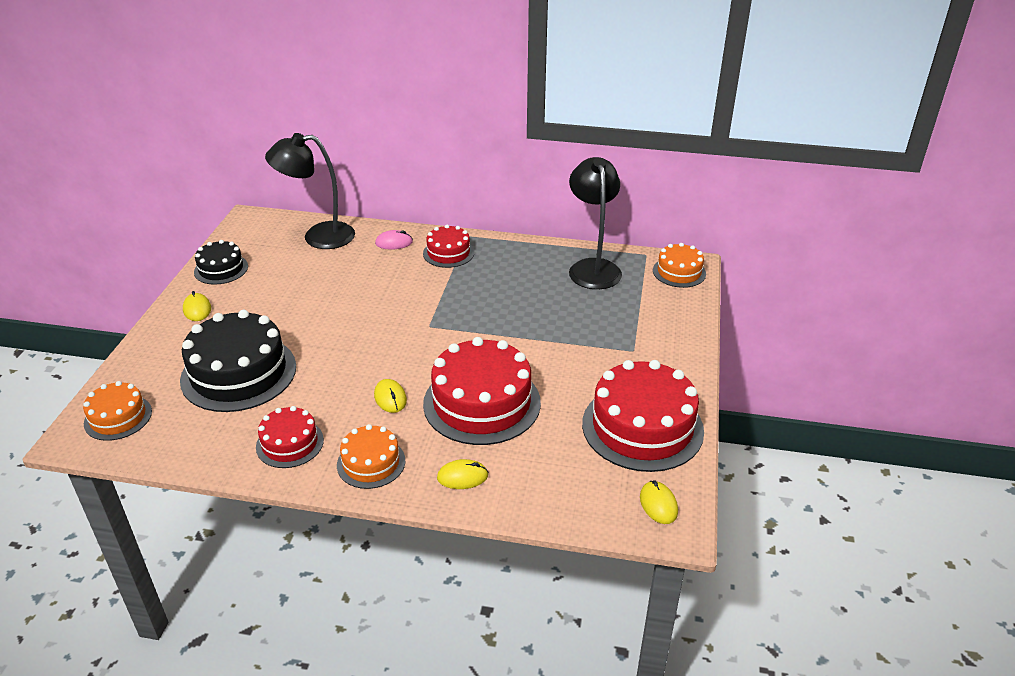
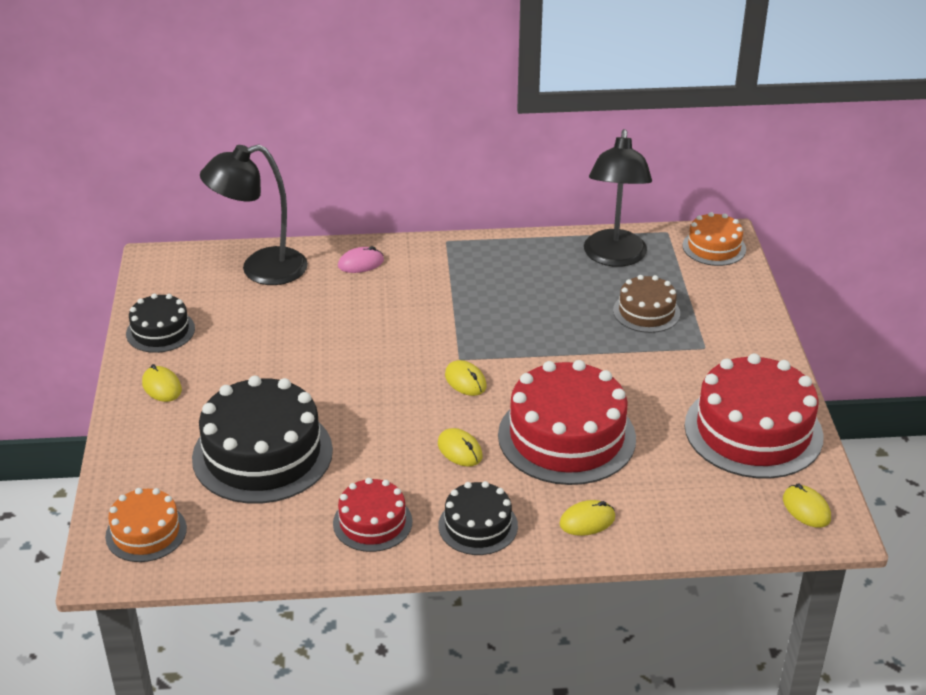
camera: 15 degrees left, 0 degrees up
orange cake [337,424,405,489] -> black cake [438,481,518,555]
red cake [423,225,474,268] -> none
black lamp [569,157,622,289] -> black lamp turned 150 degrees counterclockwise [584,129,652,267]
none -> yellow mouse [445,360,487,396]
none -> brown cake [613,275,680,333]

